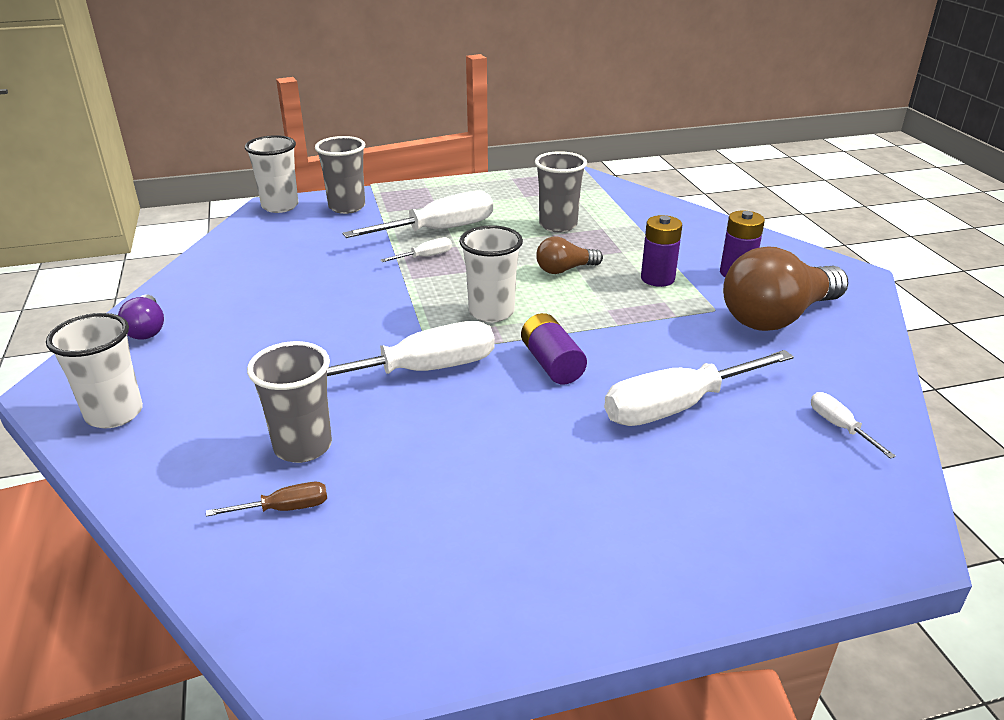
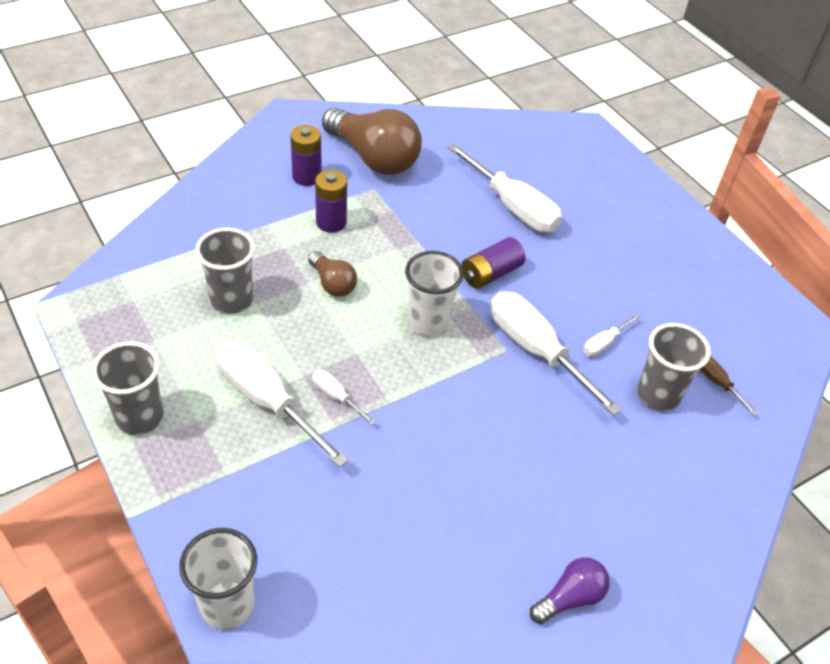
camera: 110 degrees left, 15 degrees up
white cup [46,313,143,428] -> none
grey cup [315,136,365,214] -> grey cup moved to [92,342,163,435]
white screwdriver [811,392,896,459] -> white screwdriver moved to [583,314,640,356]

